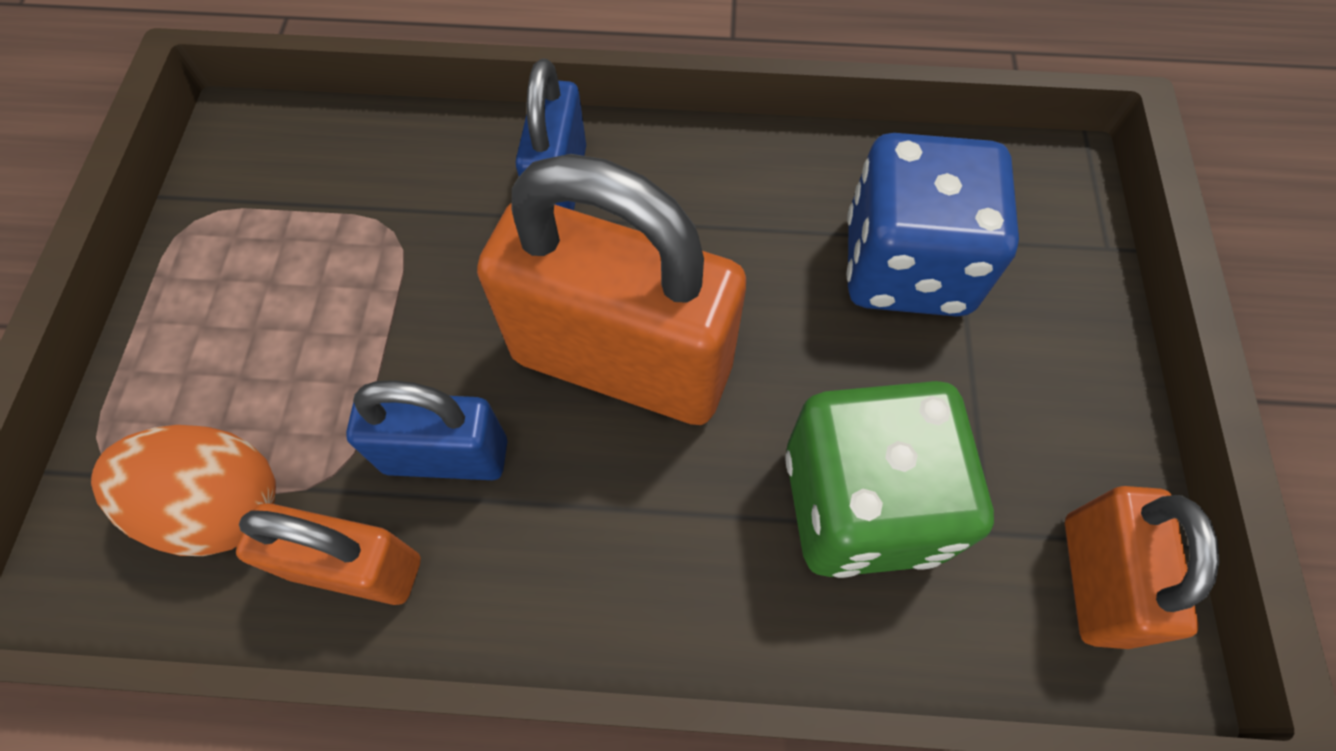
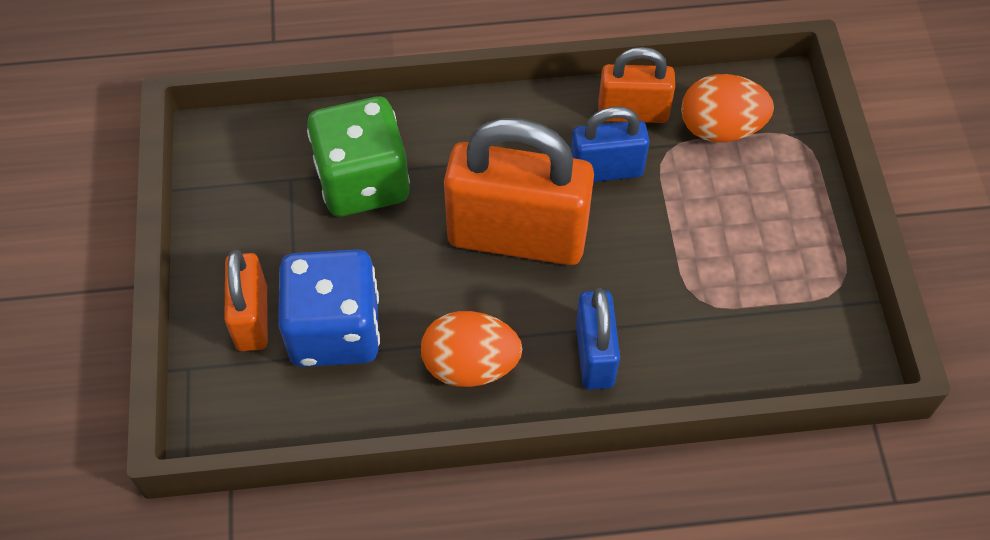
camera: 170 degrees right, 5 degrees down
orange padlock [1065,486,1220,649] -> orange padlock moved to [224,250,268,351]
none -> orange egg [421,311,522,387]

